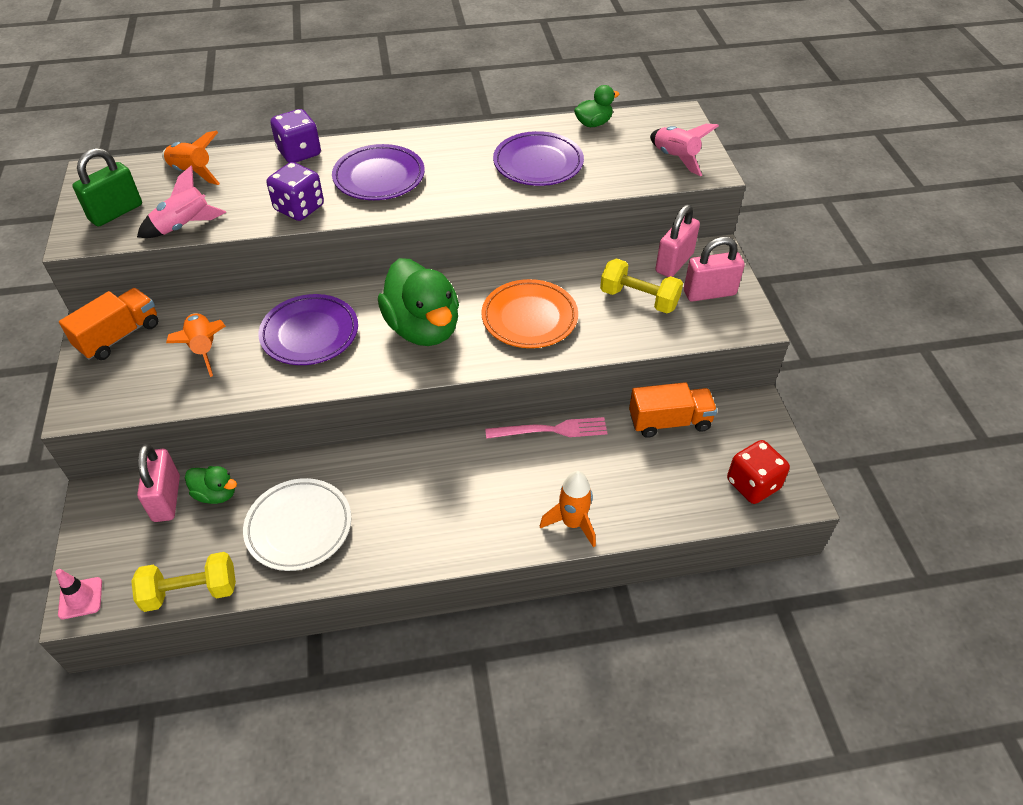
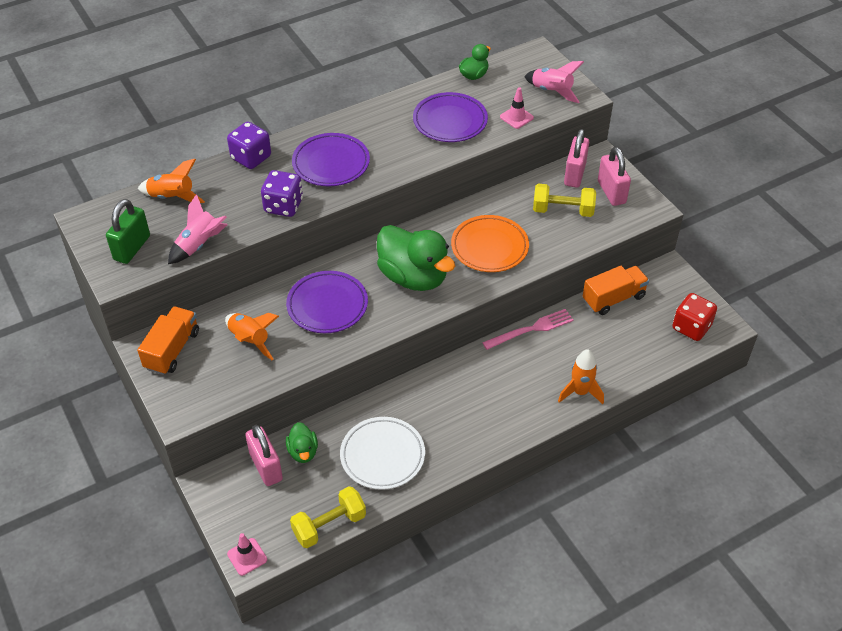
camera: 20 degrees left, 0 degrees up
green duck [185,466,237,504] -> green duck turned 75 degrees clockwise [286,422,318,463]
pink padlock [684,237,745,302] -> pink padlock turned 75 degrees counterclockwise [598,147,631,206]
none -> pink traffic cone [500,87,534,129]

